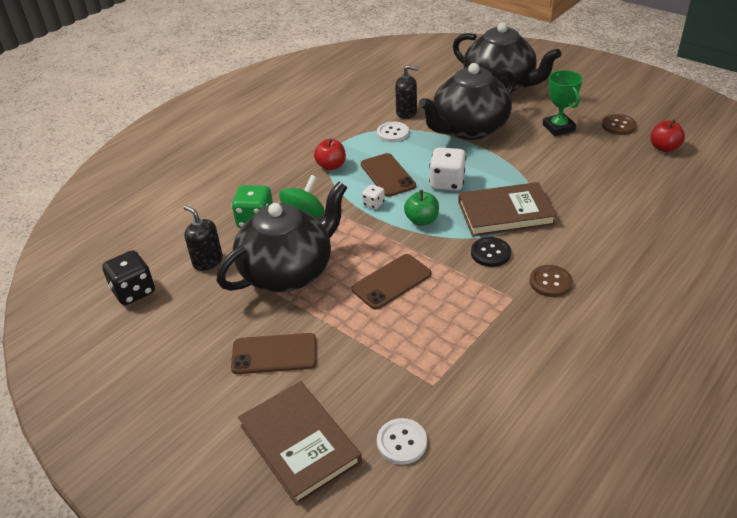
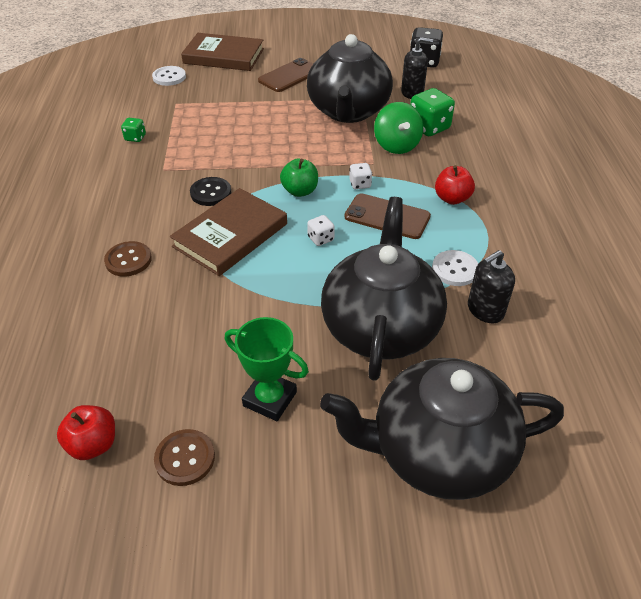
camera: 135 degrees right, 5 degrees up
brown phone [352,254,431,310] -> none
white dice [429,147,466,191] -> white dice [307,215,335,246], size x0.53
brown button [530,265,573,297] -> brown button moved to [104,241,152,277]
none -> green dice [121,118,146,142]

